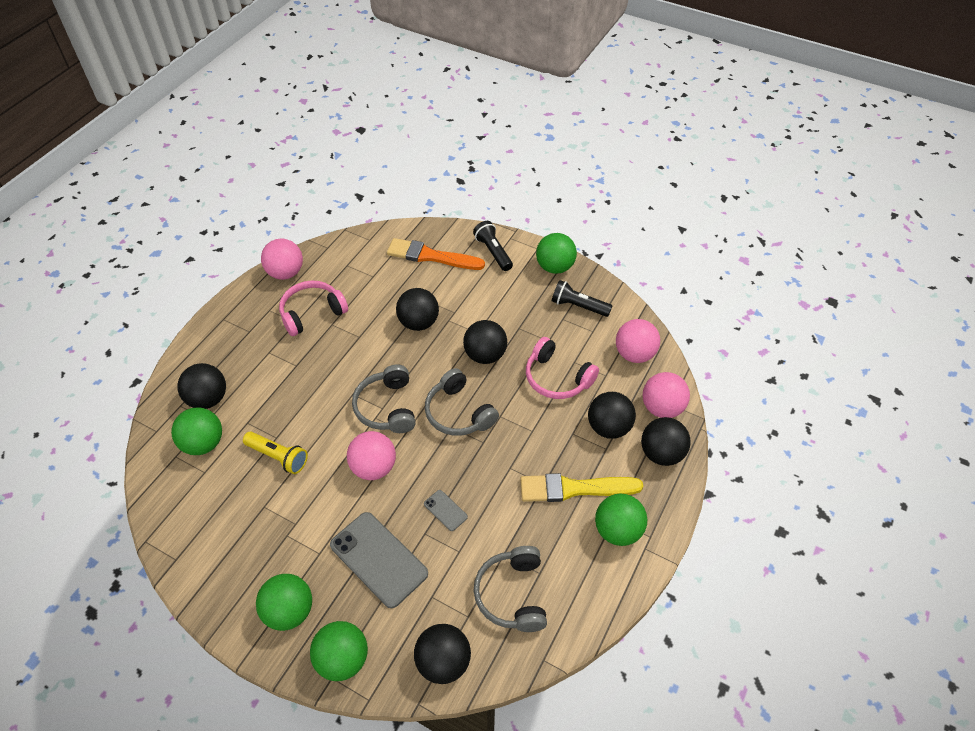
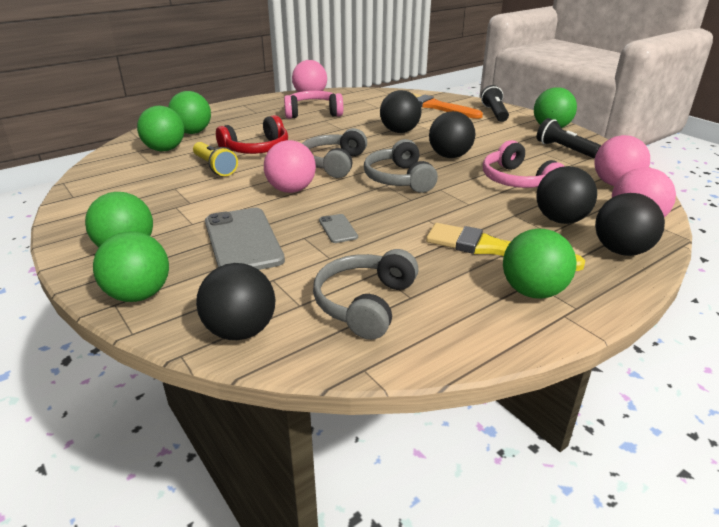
camera: 25 degrees right, 20 degrees down
black ball [177,363,226,409] -> green ball [168,91,211,134]
none -> red headphones [216,115,288,154]

